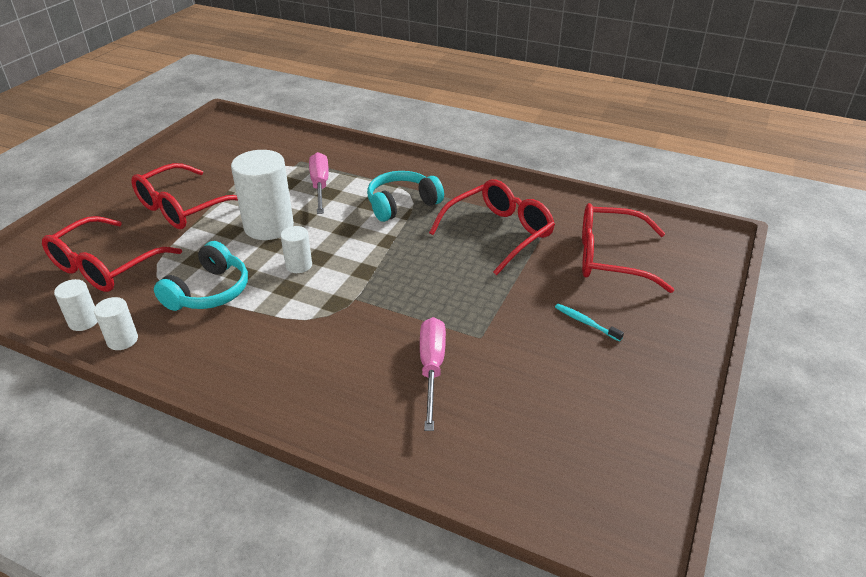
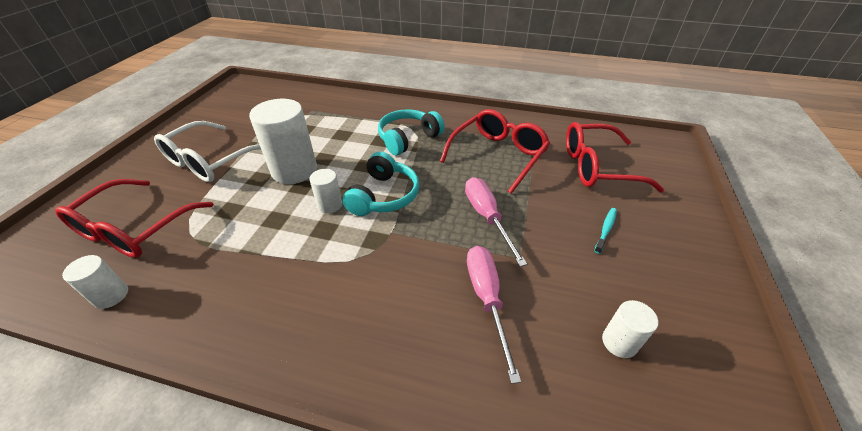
camera: 10 degrees left, 5 degrees up
white cylinder [94,297,138,350] -> white cylinder moved to [602,300,658,358]
red glasses [131,163,238,229] -> white glasses [154,121,261,182]
turquoise headphones [154,241,248,311] -> turquoise headphones moved to [342,152,419,216]
pink screwdriver [309,152,329,214] -> pink screwdriver moved to [465,177,527,267]
turquoise toothbrush [555,304,624,342] -> turquoise toothbrush turned 90 degrees clockwise [594,208,617,254]

